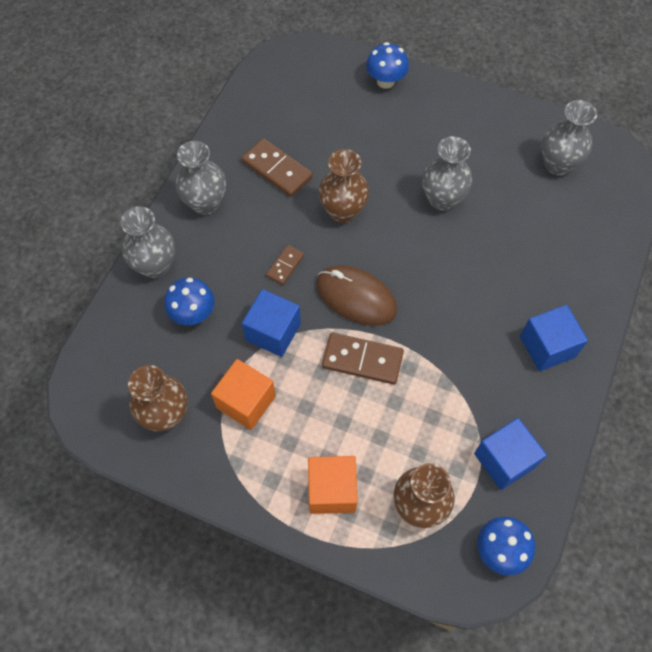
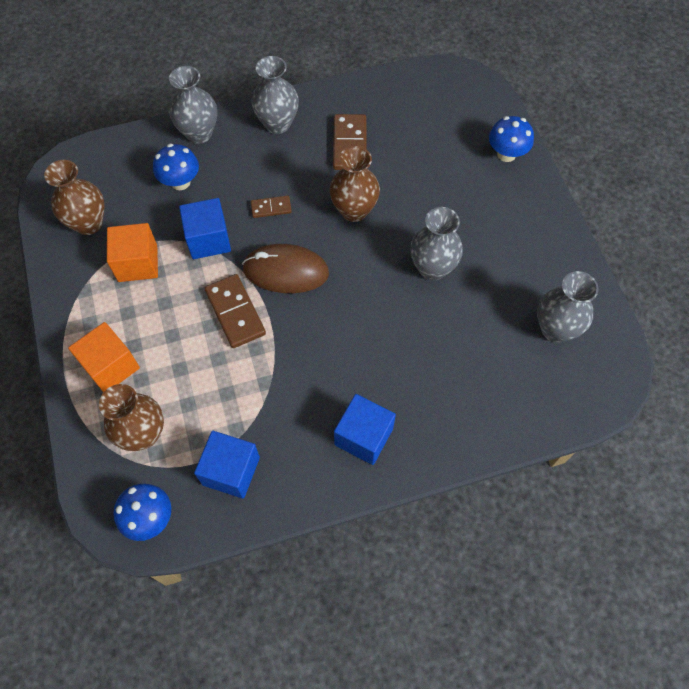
camera: 50 degrees right, 0 degrees up
brown mouse [316,265,397,326] -> brown mouse turned 75 degrees counterclockwise [242,244,329,293]

